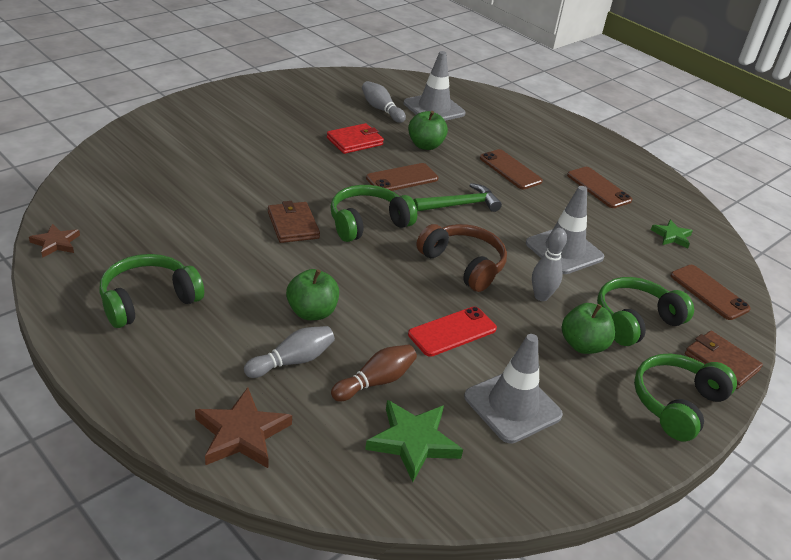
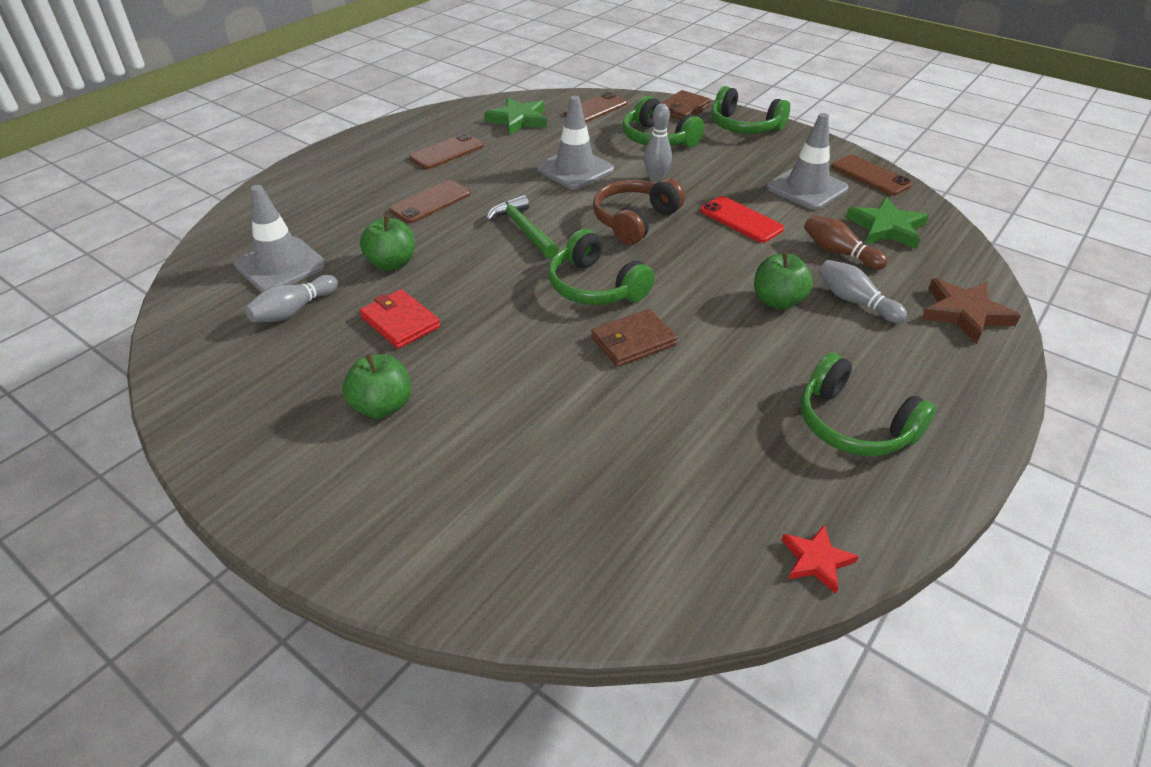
camera: 95 degrees left, 5 degrees up
brown star [29,224,80,258] -> red star [782,524,859,594]
brown phone [366,163,438,191] -> brown phone moved to [832,155,912,196]
green apple [562,303,615,354] -> green apple moved to [343,354,411,418]
green star [651,219,693,248] -> green star [484,97,547,135], size x1.65

